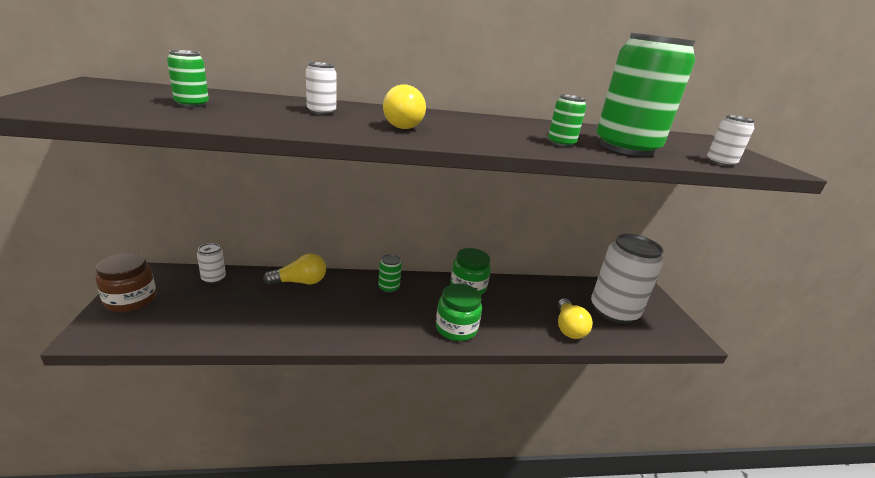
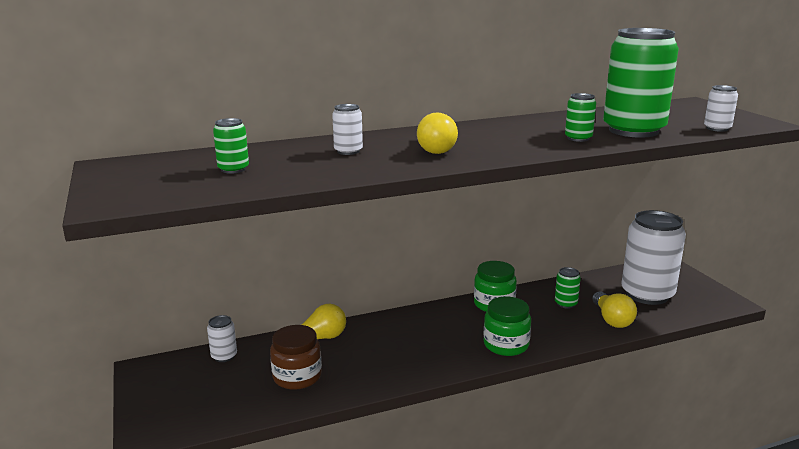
camera: 10 degrees left, 5 degrees down
brown jar [96,253,157,312] -> brown jar moved to [270,325,322,390]
green can [378,254,402,293] -> green can moved to [555,267,581,309]

